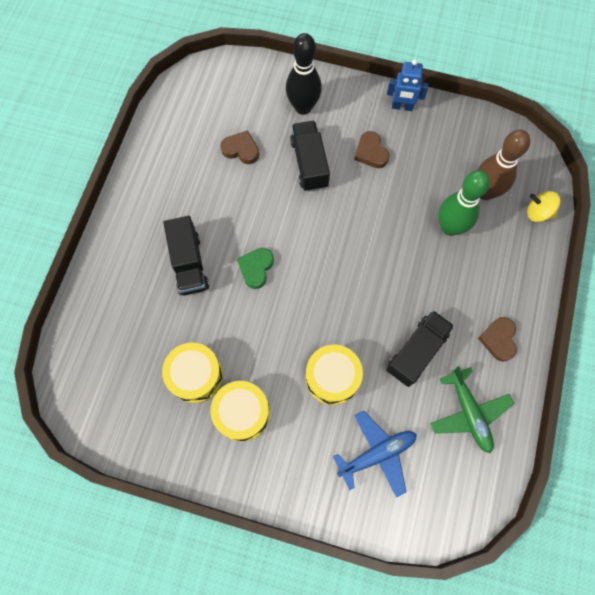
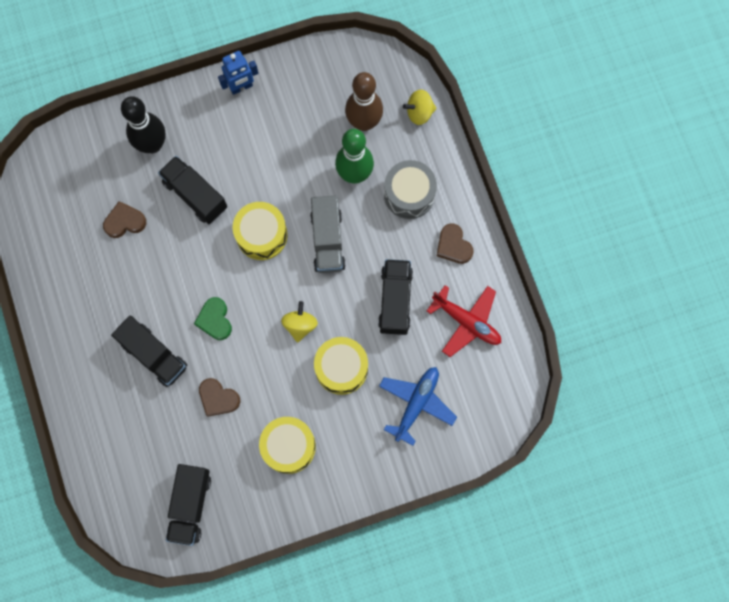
camera: 35 degrees left, 5 degrees up
yellow drum [162,342,223,403] -> yellow drum moved to [233,202,288,260]
brown heart [354,131,390,168] -> brown heart moved to [199,378,240,417]
green plane [430,366,514,453] -> red plane [427,285,501,357]
none -> black truck [166,464,211,546]
none -> yellow spinning top [281,301,318,343]
none -> grey truck [310,195,346,273]
none -> grey drum [384,160,437,219]

